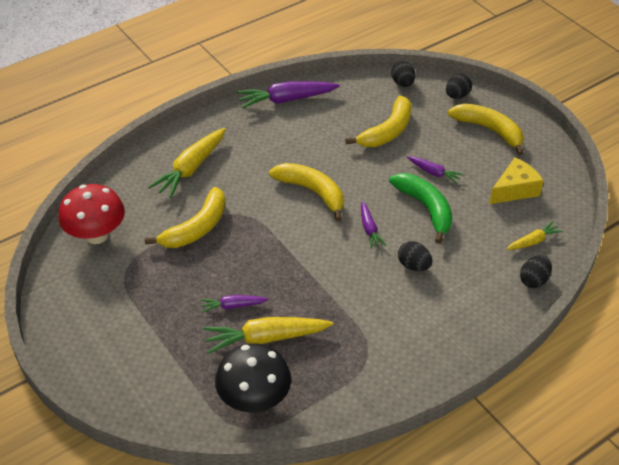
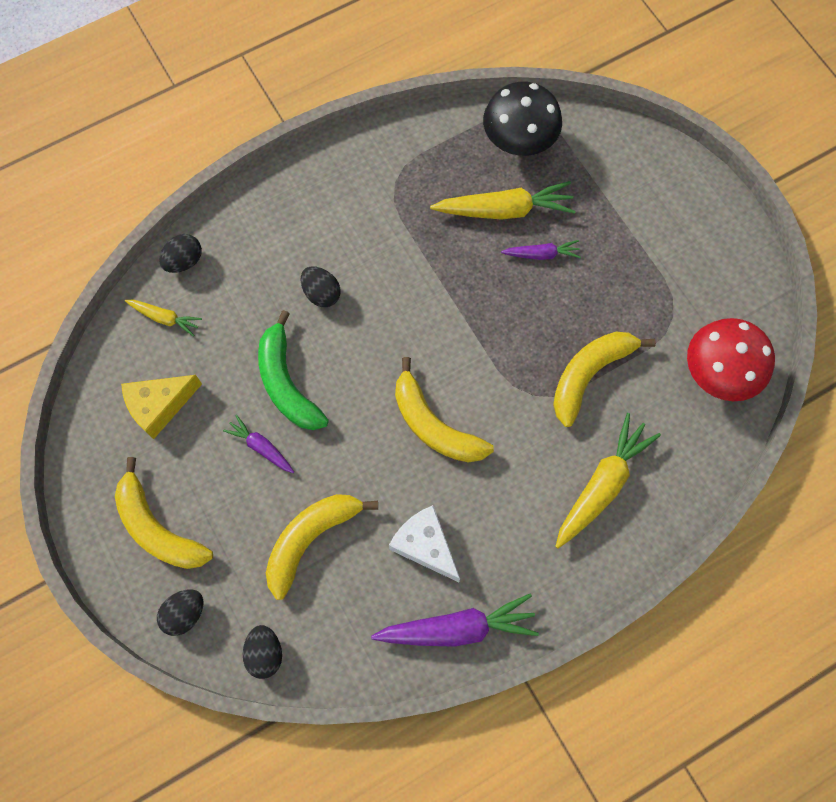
camera: 175 degrees left, 25 degrees up
purple carrot [361,201,386,249] -> none
yellow carrot [506,221,563,250] -> yellow carrot turned 135 degrees counterclockwise [125,300,202,336]
none -> white cheese [389,505,460,582]

